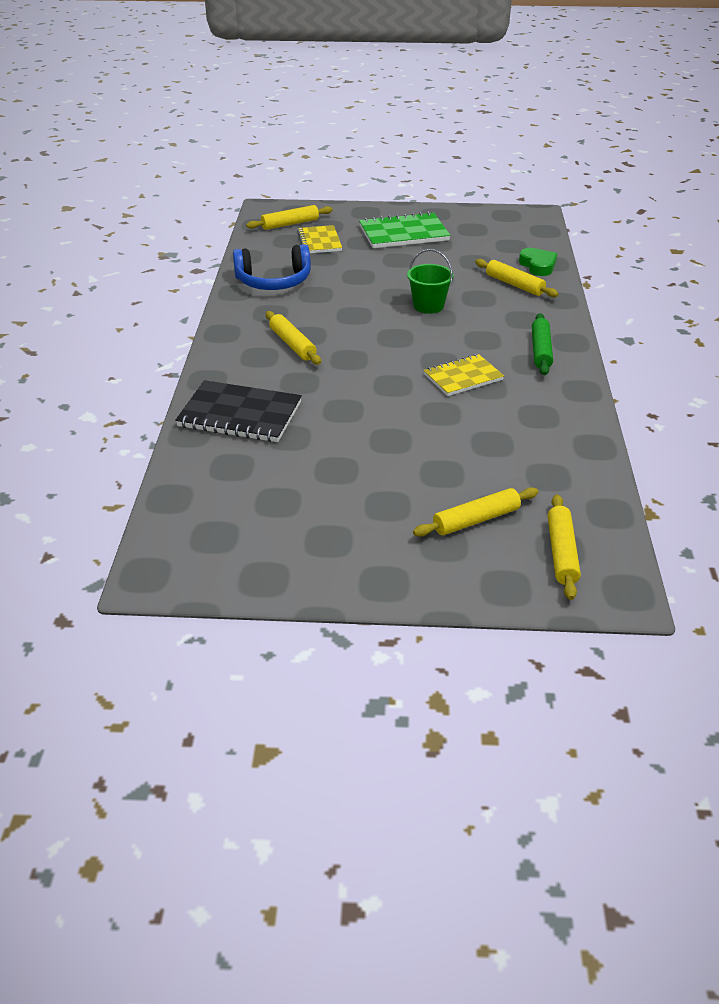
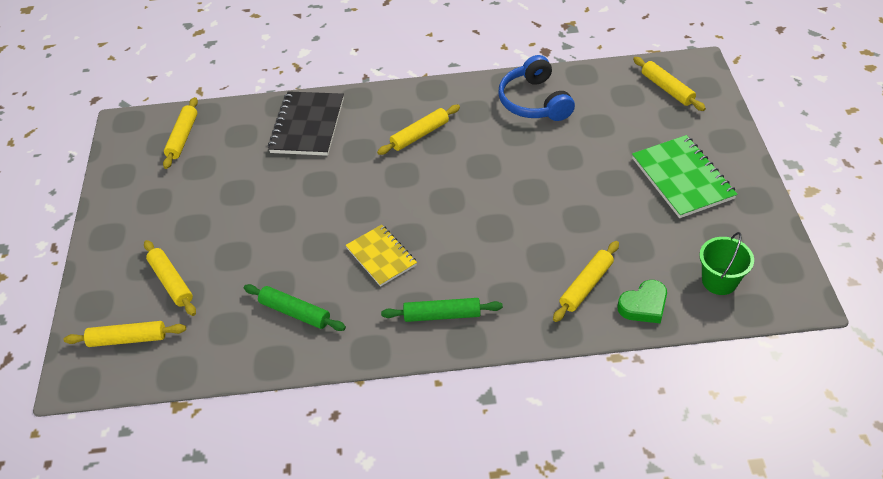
camera: 85 degrees right, 10 degrees up
yellow notebook [297,225,342,253] -> none
green bucket [407,249,454,314] -> green bucket moved to [699,232,754,295]
none -> yellow rolling pin [163,97,198,169]
none -> green rolling pin [244,284,346,331]

